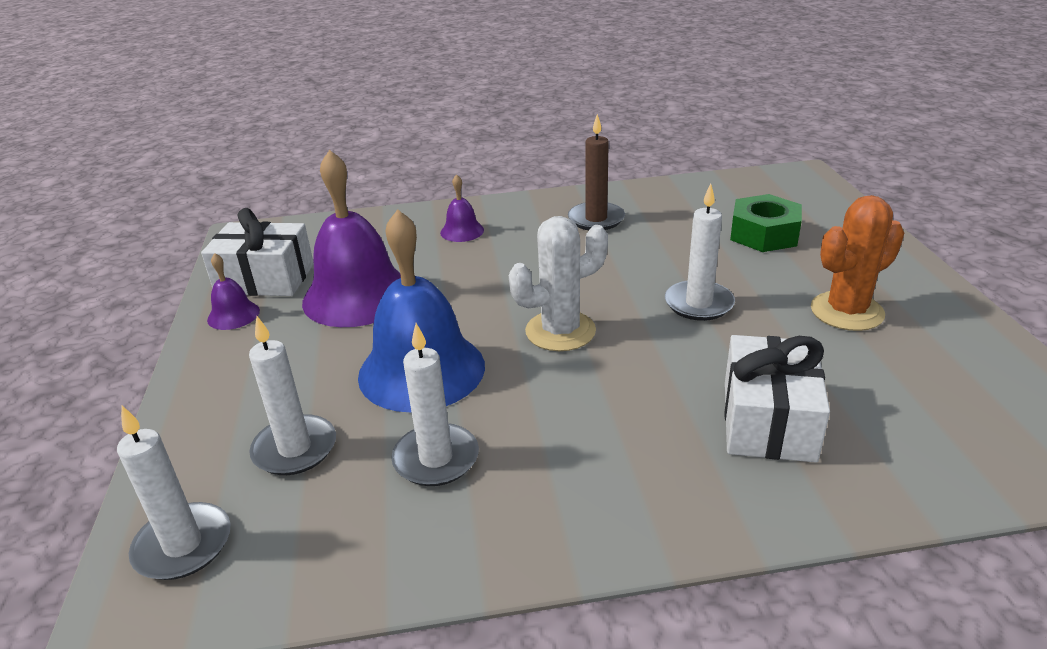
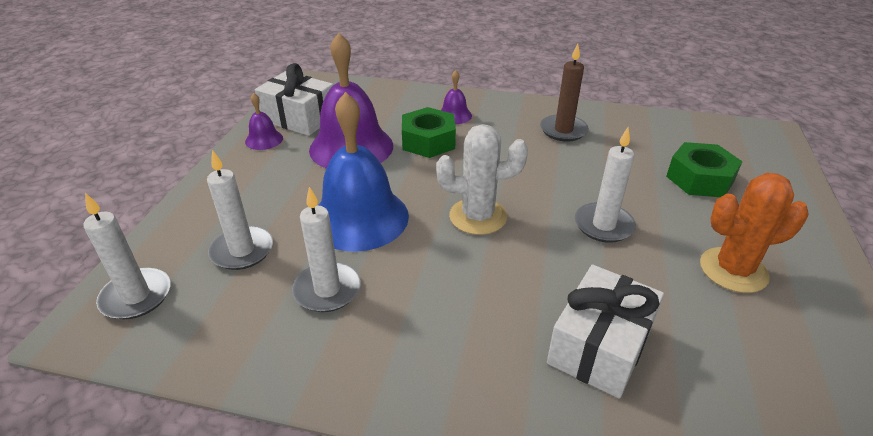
camera: 20 degrees right, 5 degrees up
none -> green nut [402,107,456,158]

